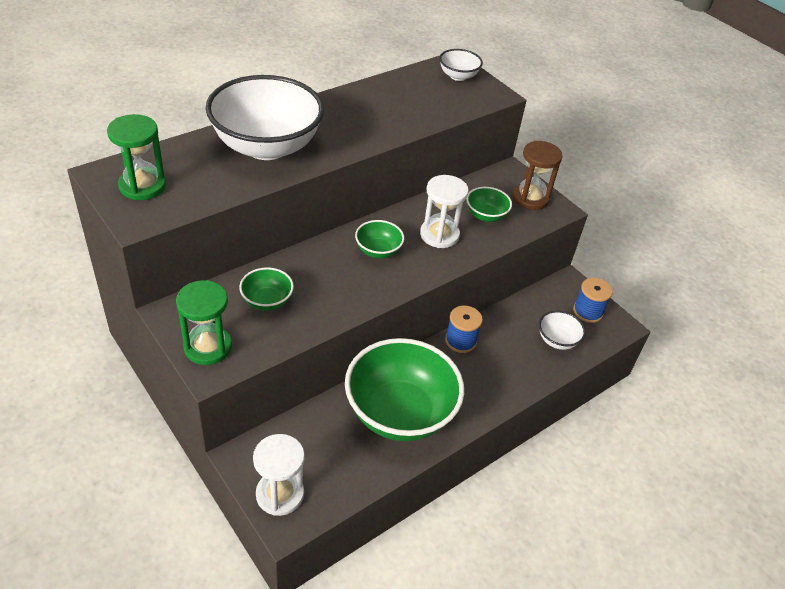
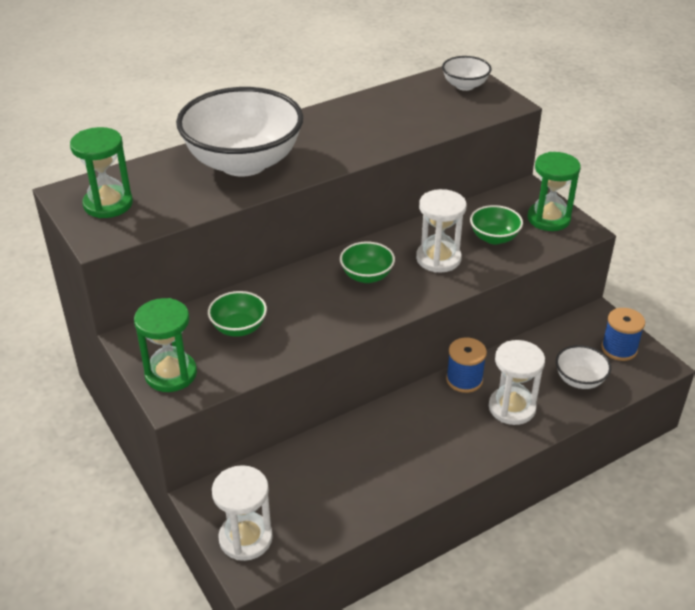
camera: 10 degrees right, 5 degrees down
green bowl [345,338,464,441] -> none
brown hourglass [513,141,563,210] -> green hourglass [528,152,581,231]
none -> white hourglass [489,340,545,425]

